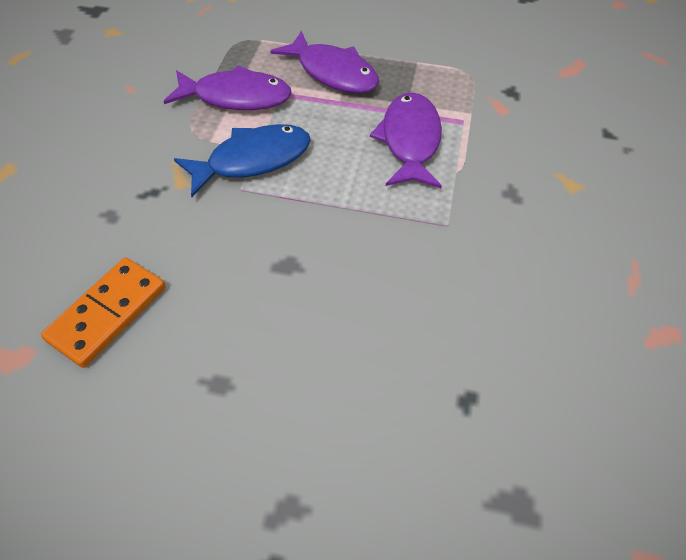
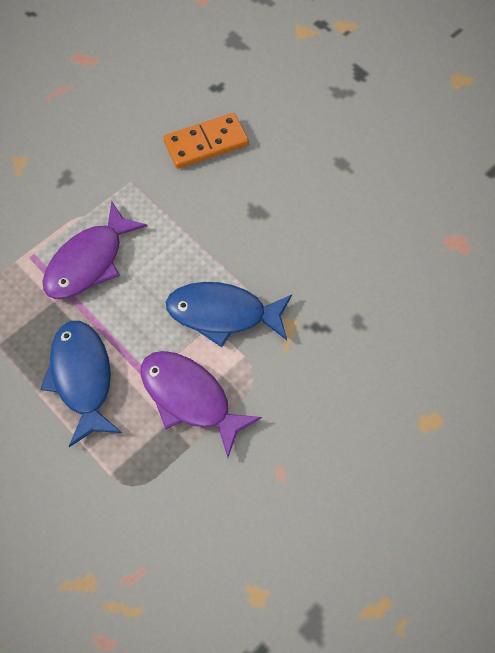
camera: 145 degrees left, 10 degrees up
orange domino [41,257,166,368] -> orange domino moved to [163,113,249,169]
purple fish [270,31,379,94] -> blue fish [41,321,122,447]

